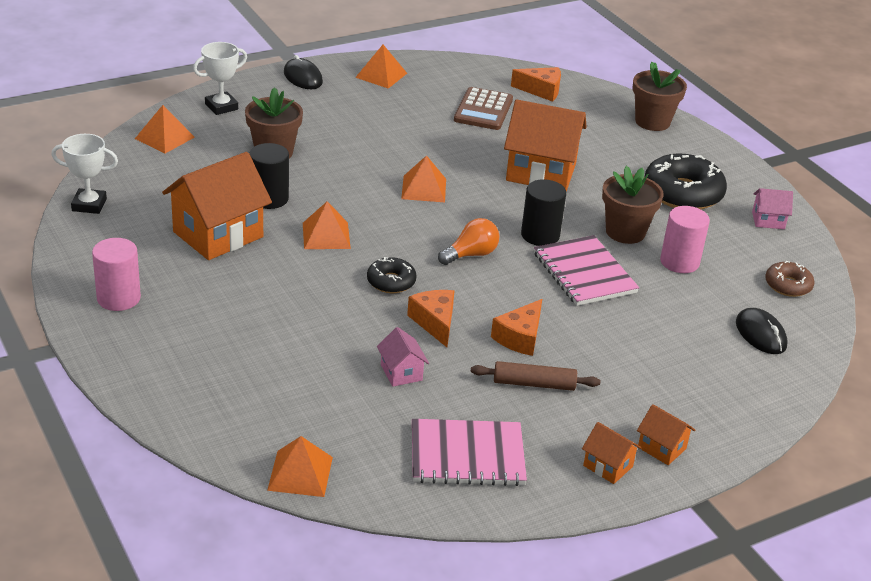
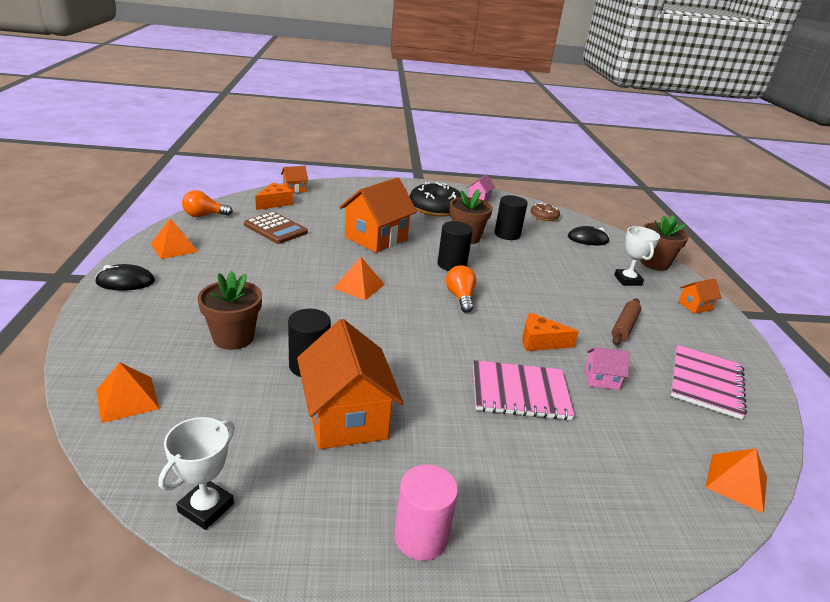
camera: 65 degrees left, 5 degrees down
white trophy [193,42,247,115] -> white trophy moved to [614,226,660,286]
orange pyramid [303,201,351,249] -> none
black donut [367,257,417,293] -> none
orange cheese [491,299,542,356] -> none
pink notebook [534,235,639,306] -> pink notebook moved to [473,360,574,420]
orange house [582,422,642,484] -> orange house moved to [281,166,308,193]
brown flower pot [633,62,687,131] -> brown flower pot moved to [640,215,689,271]
pink cylinder [660,206,710,273] -> black cylinder [494,195,528,240]
none -> orange light bulb [182,190,233,217]

